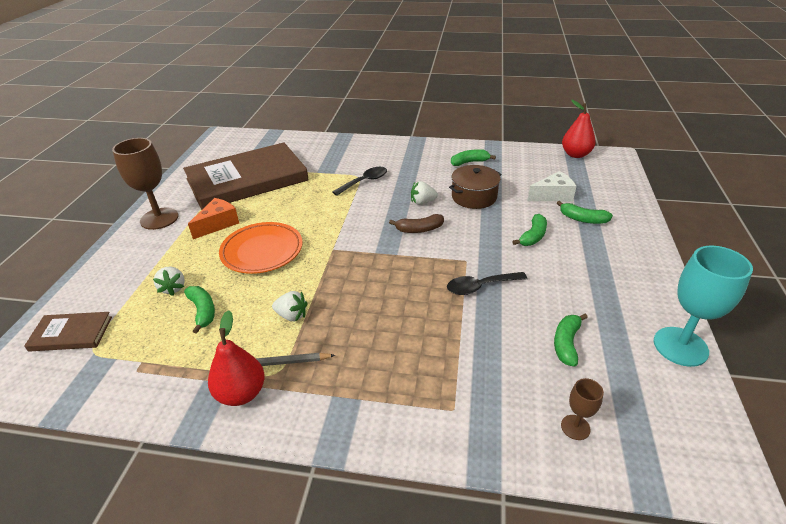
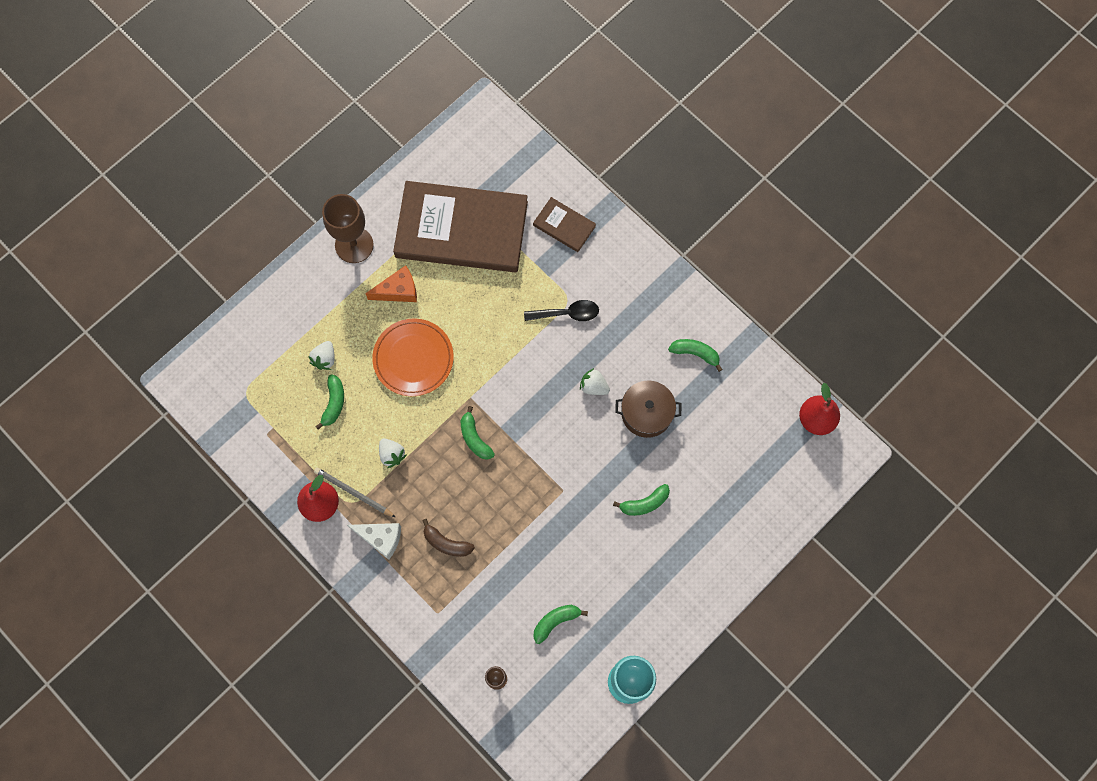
camera: 35 degrees right, 35 degrees up
brown book [24,312,112,352] -> brown book moved to [533,197,596,252]
brown banana [389,214,444,233] -> brown banana moved to [422,519,475,557]
black spoon [447,272,528,295] -> none
white cheese [527,171,576,201] -> white cheese moved to [347,523,401,560]
green banana [557,201,613,224] -> green banana moved to [461,406,495,460]

